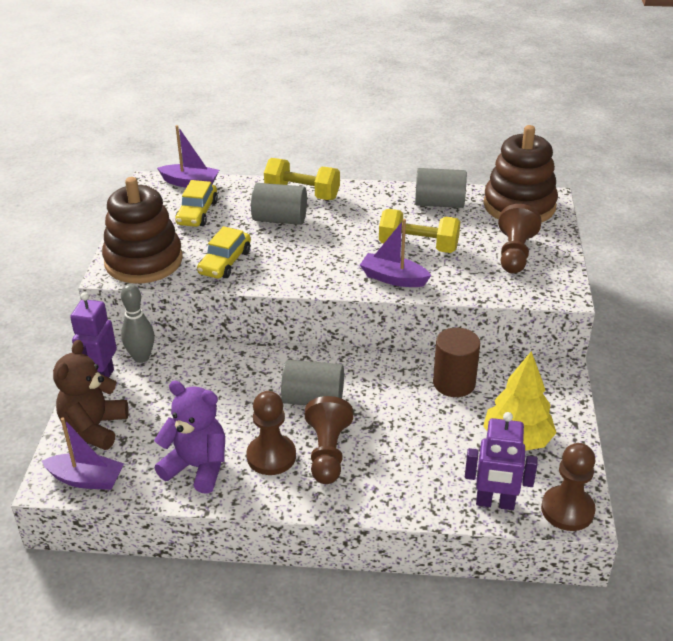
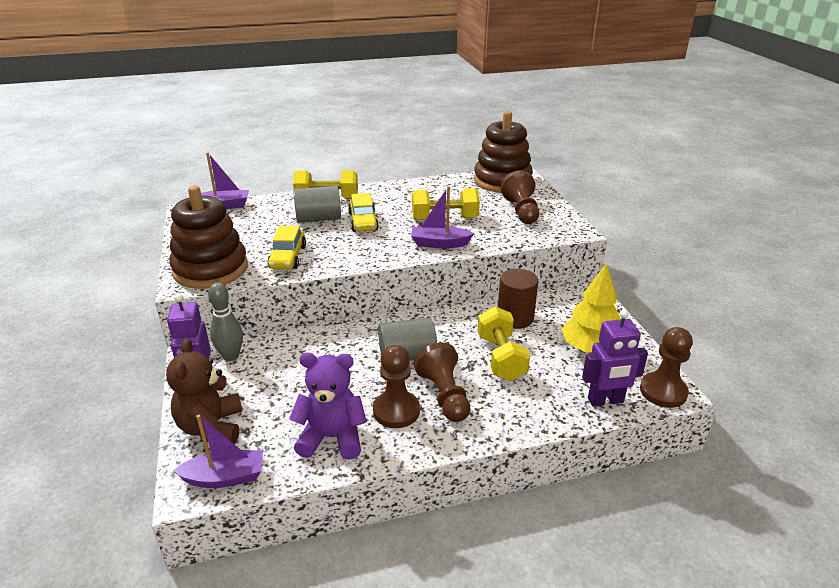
camera: 20 degrees left, 5 degrees down
yellow car [175,180,218,227] -> yellow car moved to [348,193,379,232]
grey cylinder [415,168,467,208] -> none
none -> yellow dumbbell [477,306,530,381]

